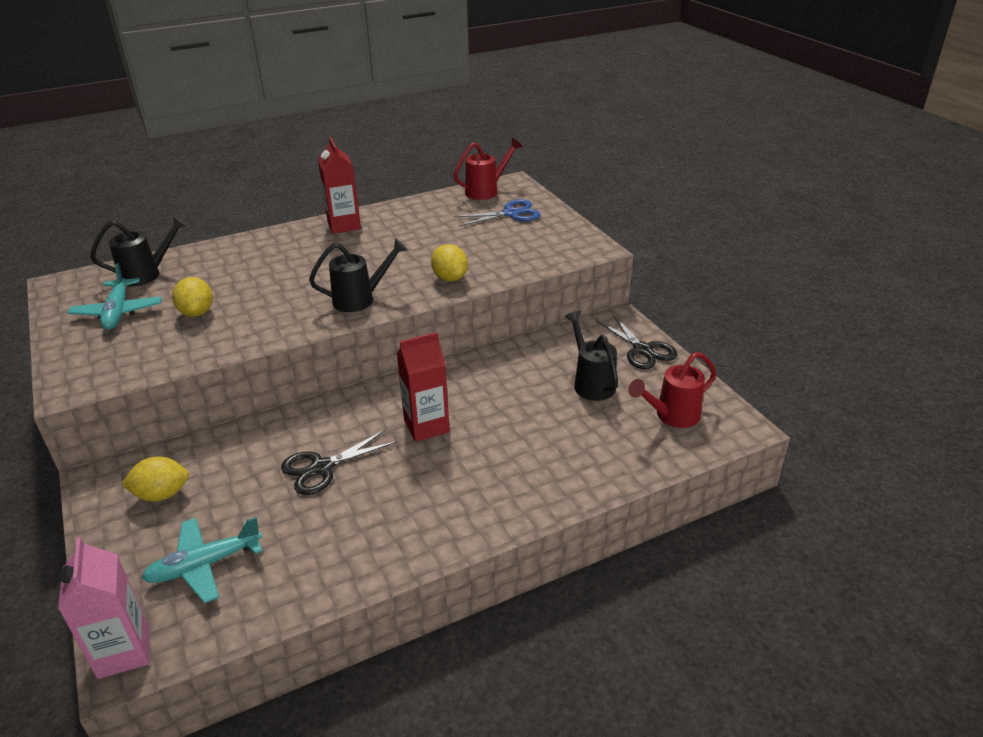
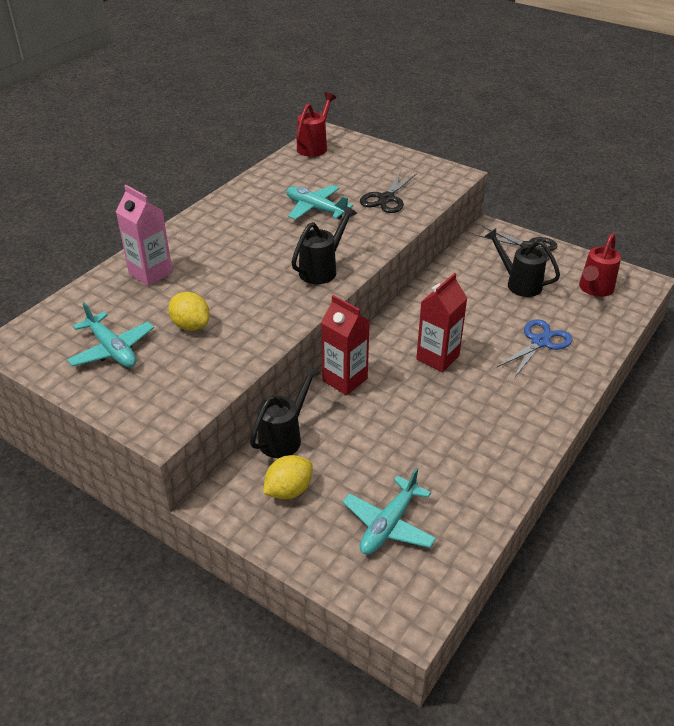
camera: 30 degrees left, 5 degrees up
pink carton [58,537,149,679] -> pink carton moved to [116,185,173,286]
black watering can [90,215,187,286] -> black watering can moved to [250,366,321,458]
black scissors [281,430,397,495] -> black scissors moved to [360,171,417,213]
red carton [318,137,361,234] -> red carton moved to [321,295,370,395]
yellow lemon [431,244,468,282] -> none
blue scissors [454,199,541,226] -> blue scissors moved to [497,319,573,378]
none -> turquoise plane [286,185,353,220]

